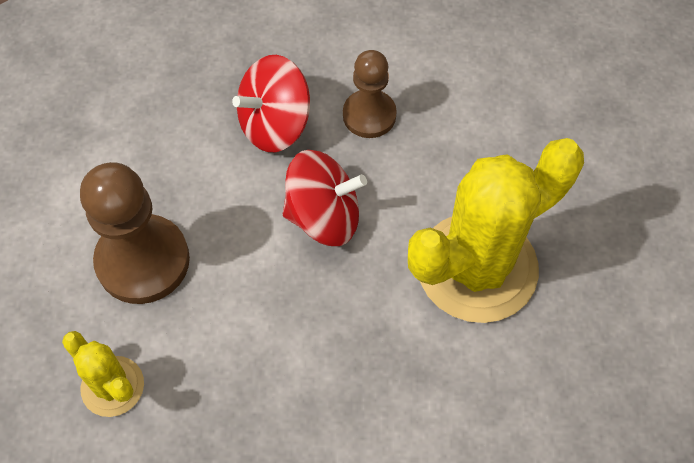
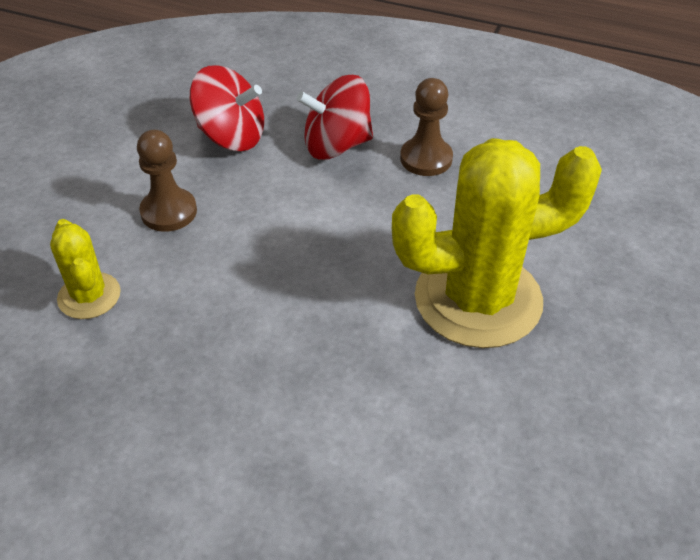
camera: 20 degrees right, 15 degrees down
brown pawn [80,162,190,304] -> brown pawn [137,130,197,232], size x0.63
red spinning top [283,150,367,246] -> red spinning top moved to [190,65,264,151]

